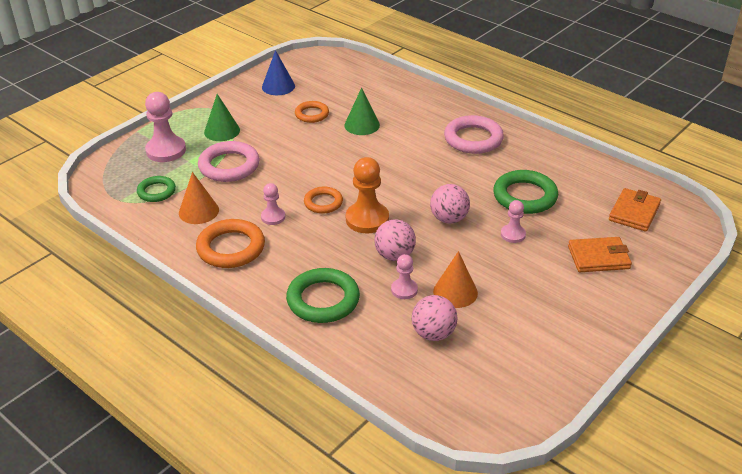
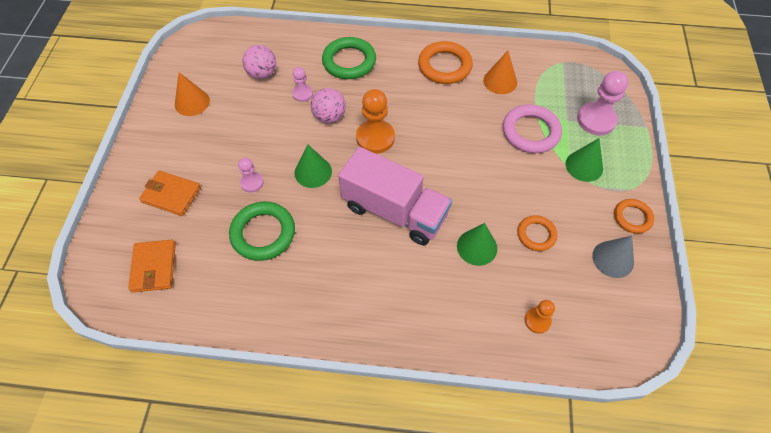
camera: 145 degrees right, 20 degrees up
green ring [137,176,176,202] -> none
pink pawn [261,183,285,225] -> none
blue cone [262,50,295,95] -> grey cone [592,236,634,278]
orange ring [304,187,343,214] -> orange ring moved to [614,199,654,234]
pink ball [430,184,470,224] -> green cone [294,144,332,188]
orange cone [433,251,478,308] -> orange cone moved to [175,72,210,116]
pink ring [444,115,504,154] -> none
orange wallet [568,237,632,272] -> orange wallet turned 60 degrees clockwise [139,170,201,216]
none -> pink truck [338,147,452,245]
none -> orange pawn [525,300,555,334]

